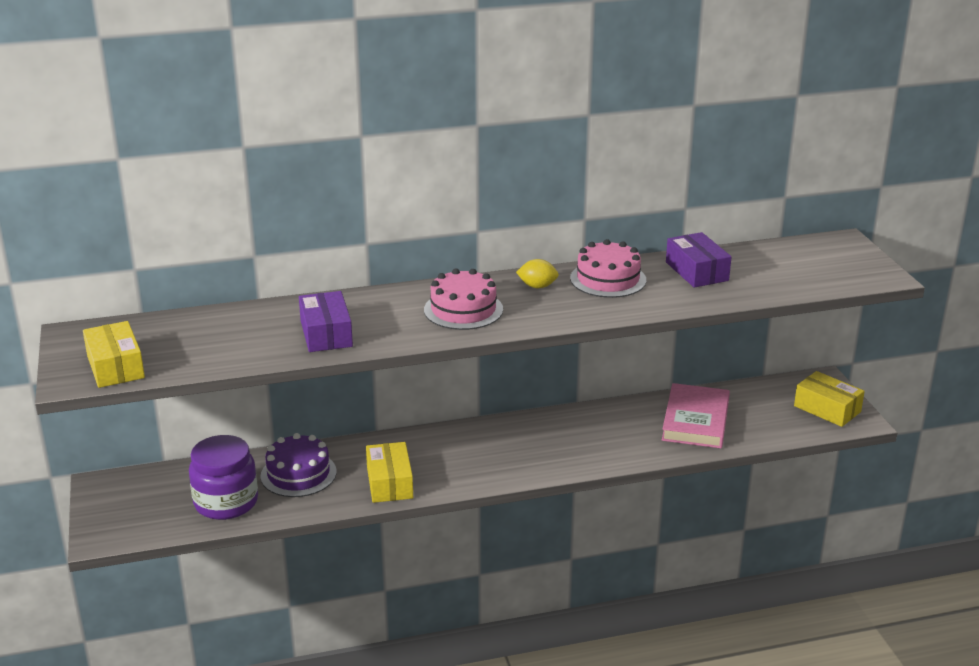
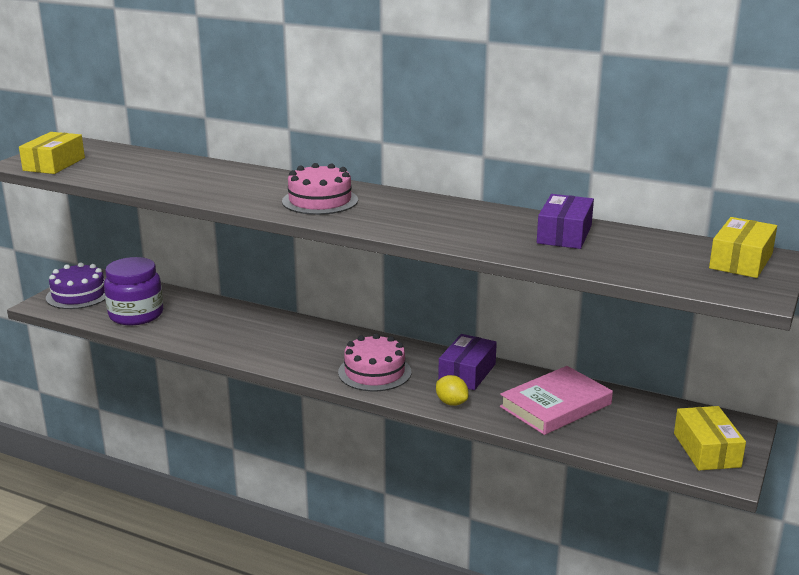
camera: 40 degrees right, 5 degrees down
purple cake [260,433,337,497] -> purple cake moved to [46,262,105,309]
purple box [299,291,353,352] -> purple box moved to [438,334,497,390]
yellow box [366,442,413,503] -> yellow box moved to [709,217,777,278]
yellow lemon [516,259,559,288] -> yellow lemon moved to [436,375,469,406]
pink cake [570,239,646,298] -> pink cake moved to [338,334,411,391]

